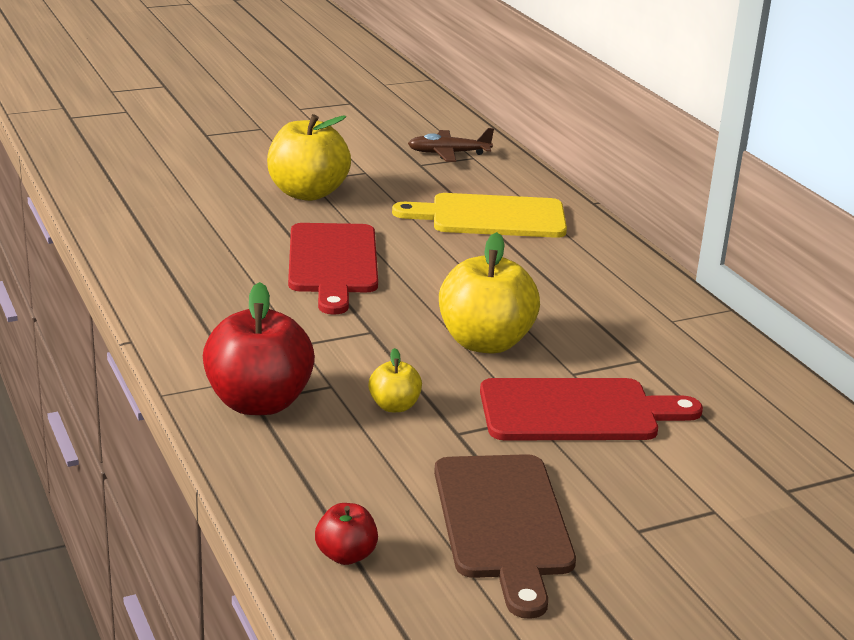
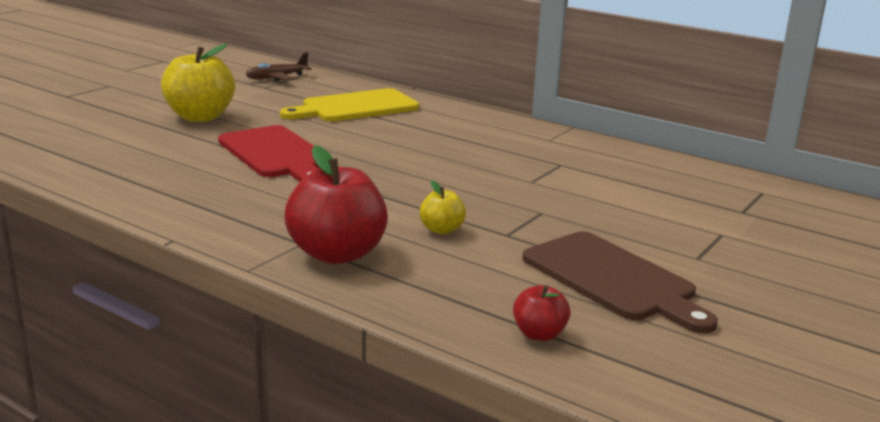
camera: 30 degrees left, 5 degrees down
yellow apple [439,232,540,353] -> none
red cutting board [480,378,703,440] -> none

